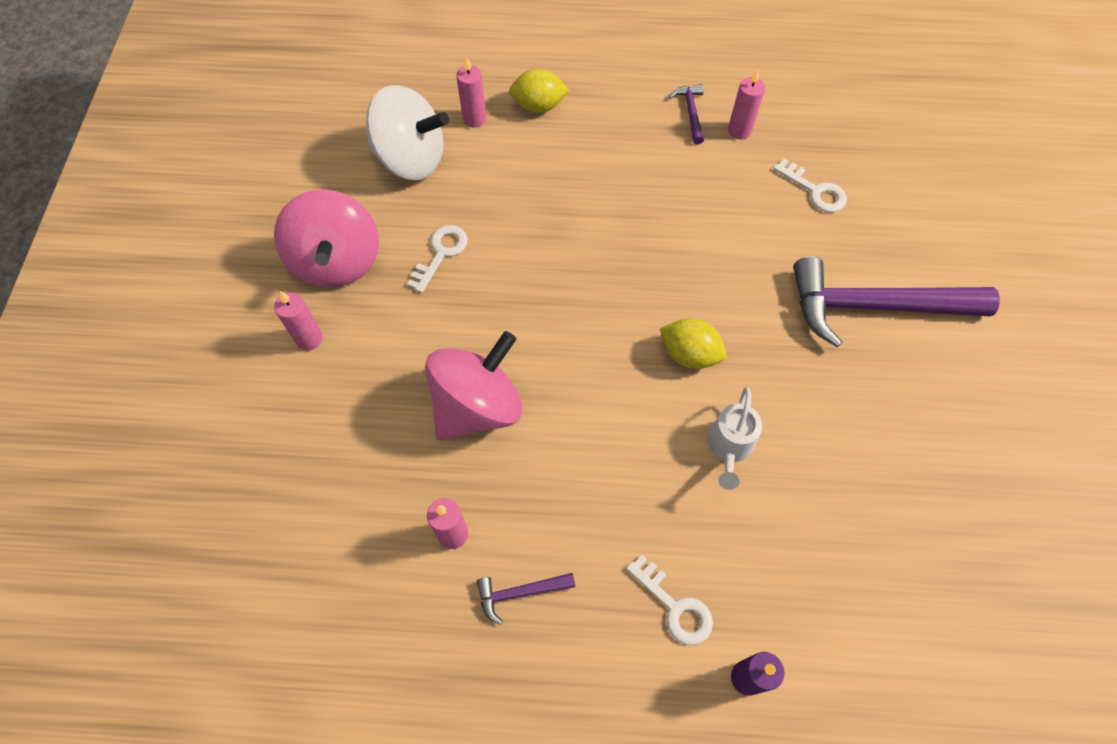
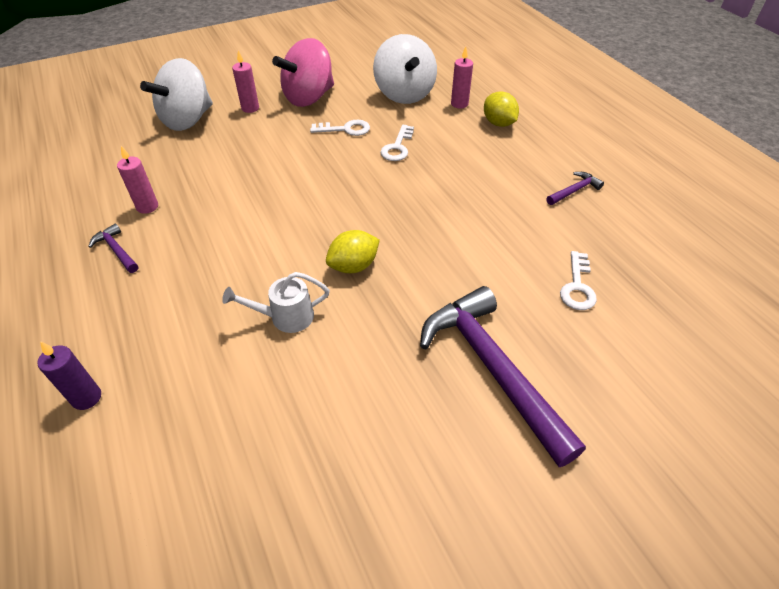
camera: 60 degrees right, 15 degrees down
pink spinning top [425,331,522,441] -> none
white key [626,555,713,645] -> white key moved to [380,125,414,161]
yellow lemon [660,318,726,369] -> yellow lemon turned 60 degrees clockwise [326,230,380,273]
pink candle [728,69,765,139] -> none
none -> white spinning top [140,58,213,131]

